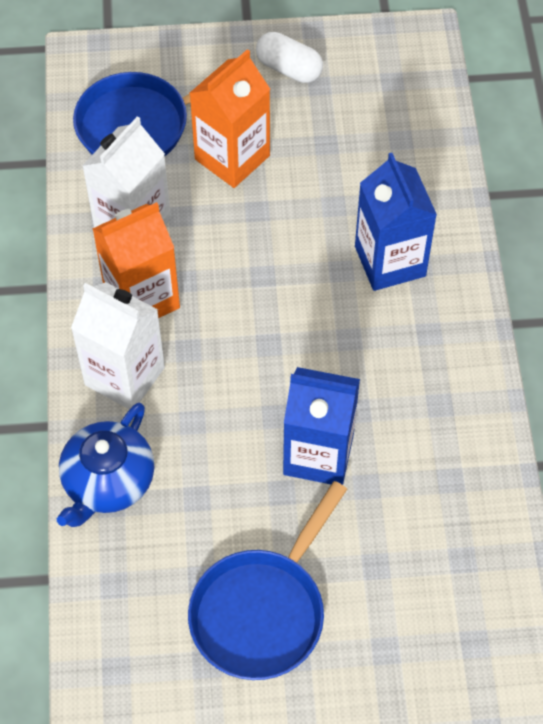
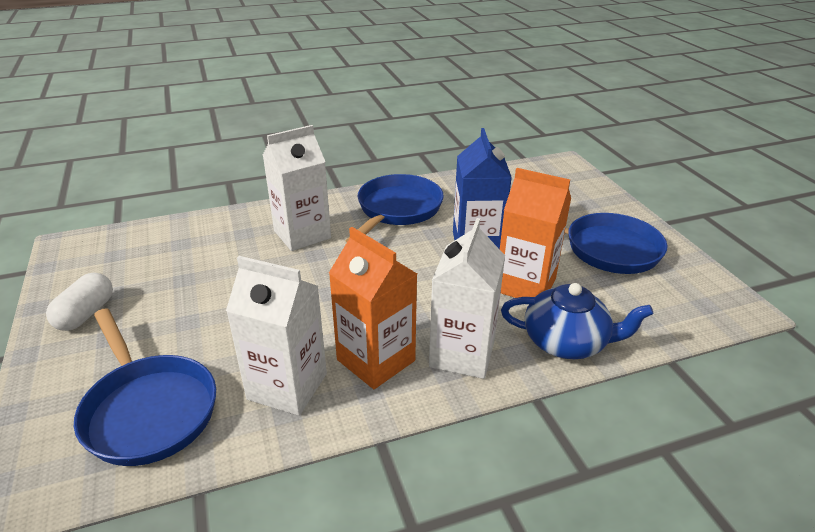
camera: 105 degrees left, 25 degrees down
orange carton [190,49,270,188] -> orange carton moved to [500,168,571,298]
blue carton [355,153,437,291] -> white carton [263,125,331,251]
none -> blue pan [346,174,444,243]

